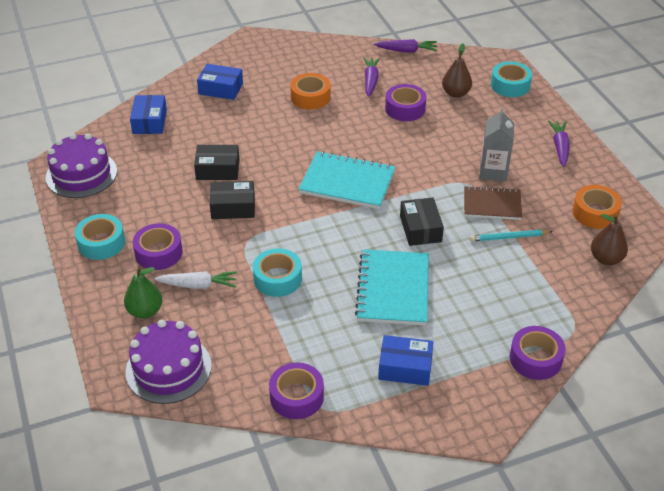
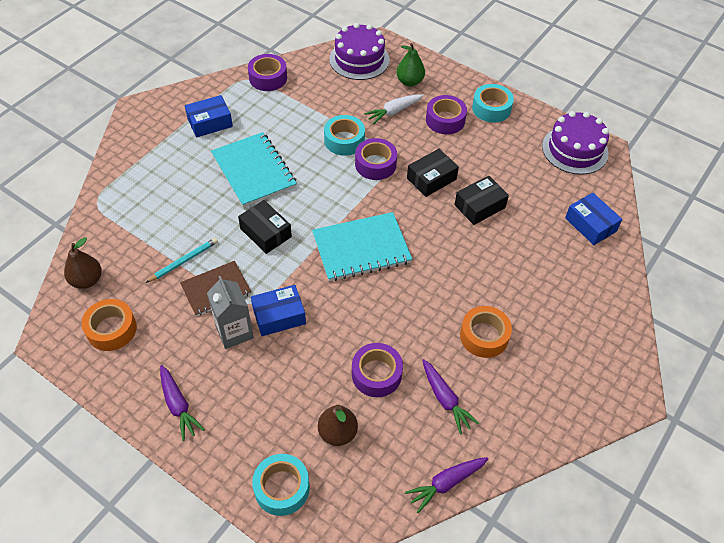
camera: 145 degrees right, 10 degrees up
blue box [197,64,243,100] -> blue box moved to [251,285,306,336]
purple tape [510,326,566,380] -> purple tape moved to [355,138,397,180]

